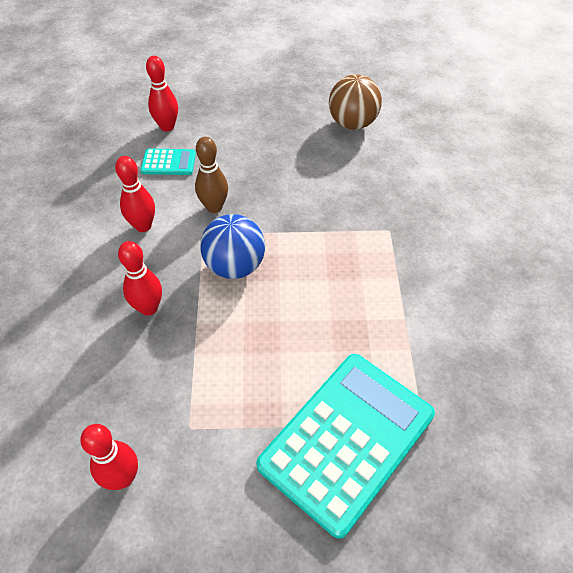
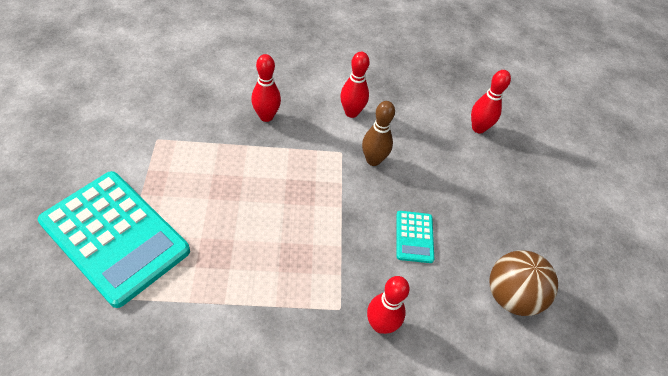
camera: 85 degrees right, 0 degrees up
red bowling pin [80,424,138,490] -> red bowling pin moved to [367,276,410,334]
turquoise calculator [141,148,196,175] -> turquoise calculator moved to [396,211,434,263]
blue ball [200,214,265,279] -> none

